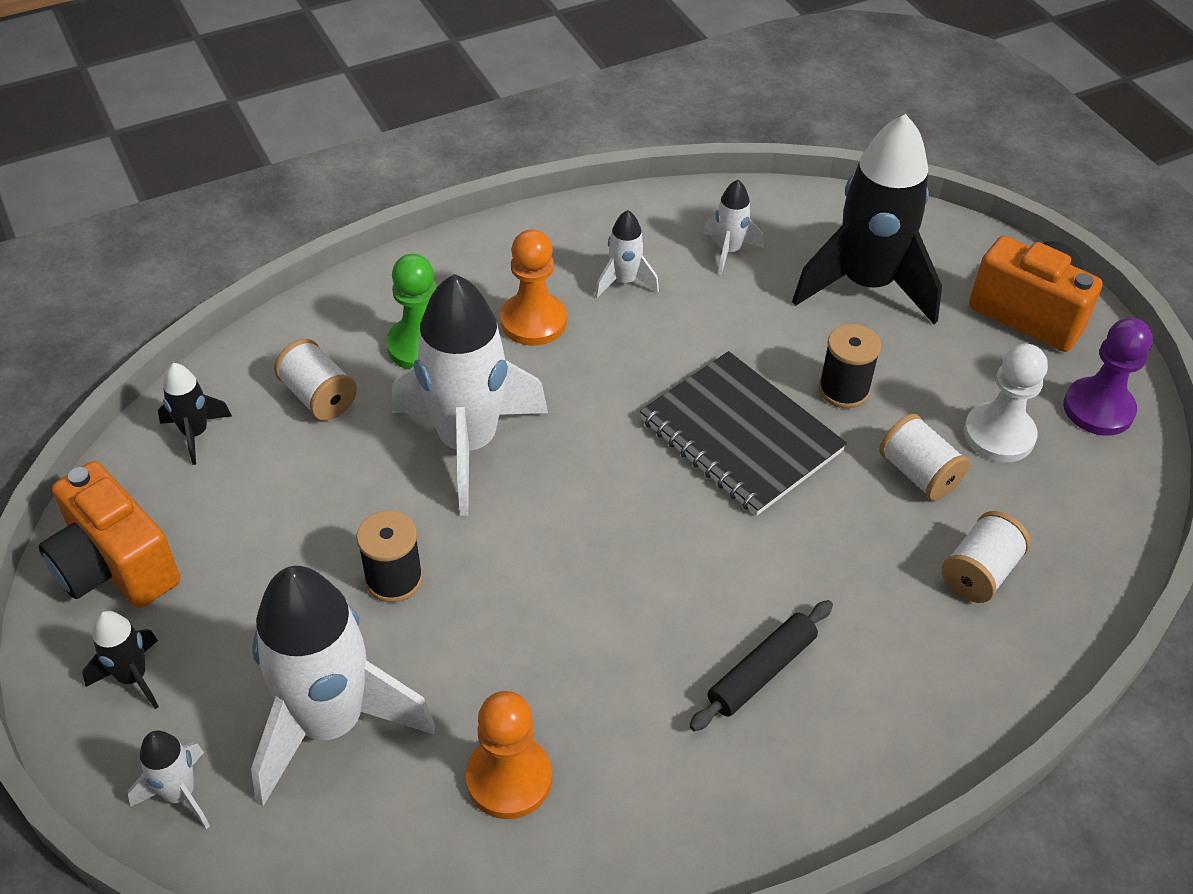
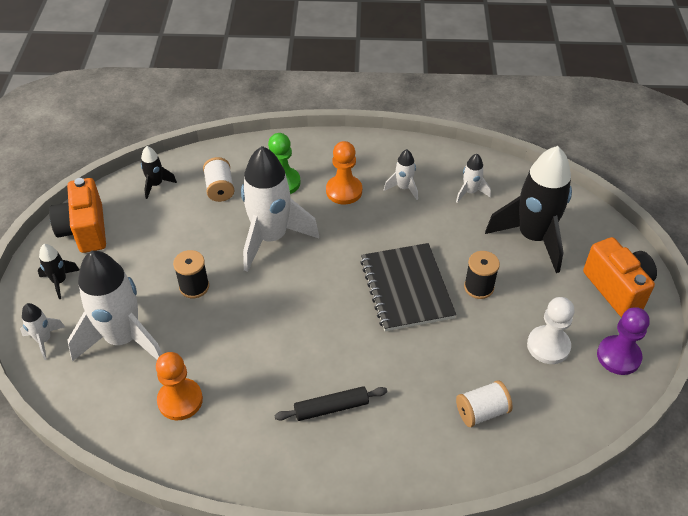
camera: 30 degrees right, 0 degrees up
white spool [879,414,970,501] -> none

